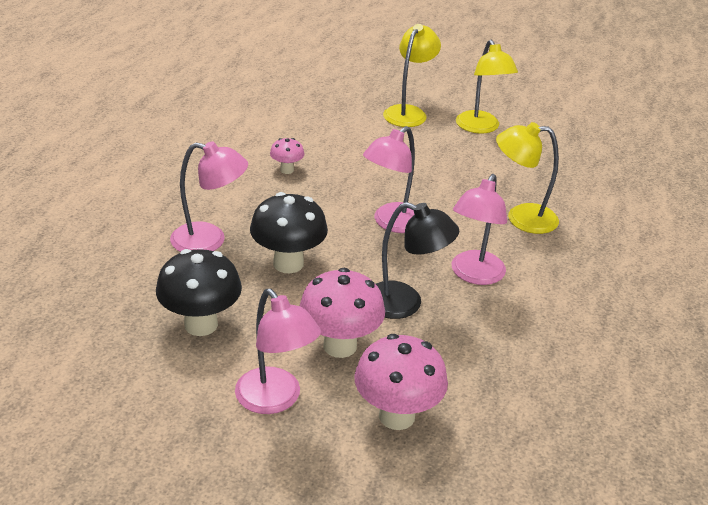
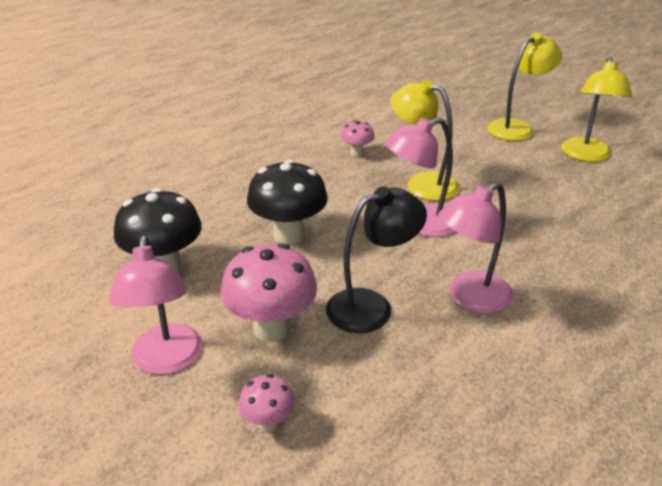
camera: 30 degrees right, 0 degrees up
pink lamp [170,141,248,252] -> none
pink mushroom [354,334,448,430] -> pink mushroom [239,374,295,432], size x0.52
black lamp [376,202,459,319] -> black lamp turned 75 degrees counterclockwise [326,187,427,333]
yellow lamp [496,122,559,234] -> yellow lamp moved to [391,80,459,201]

